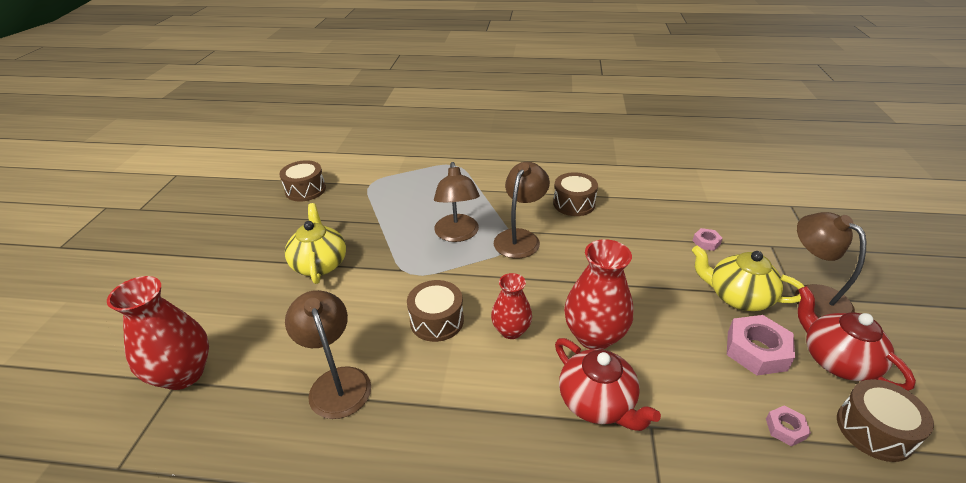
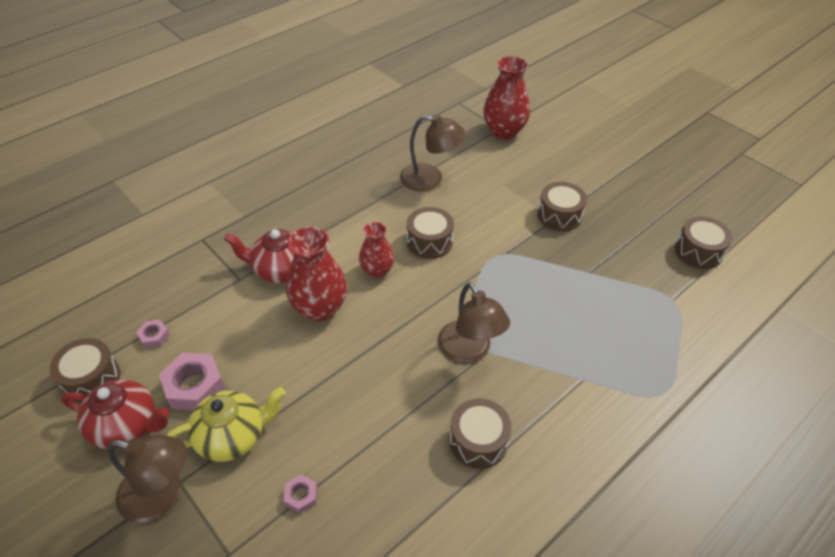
camera: 130 degrees right, 10 degrees up
yellow teapot [285,203,346,284] -> brown drum [537,182,587,231]
brown lamp [434,162,480,242] -> none

